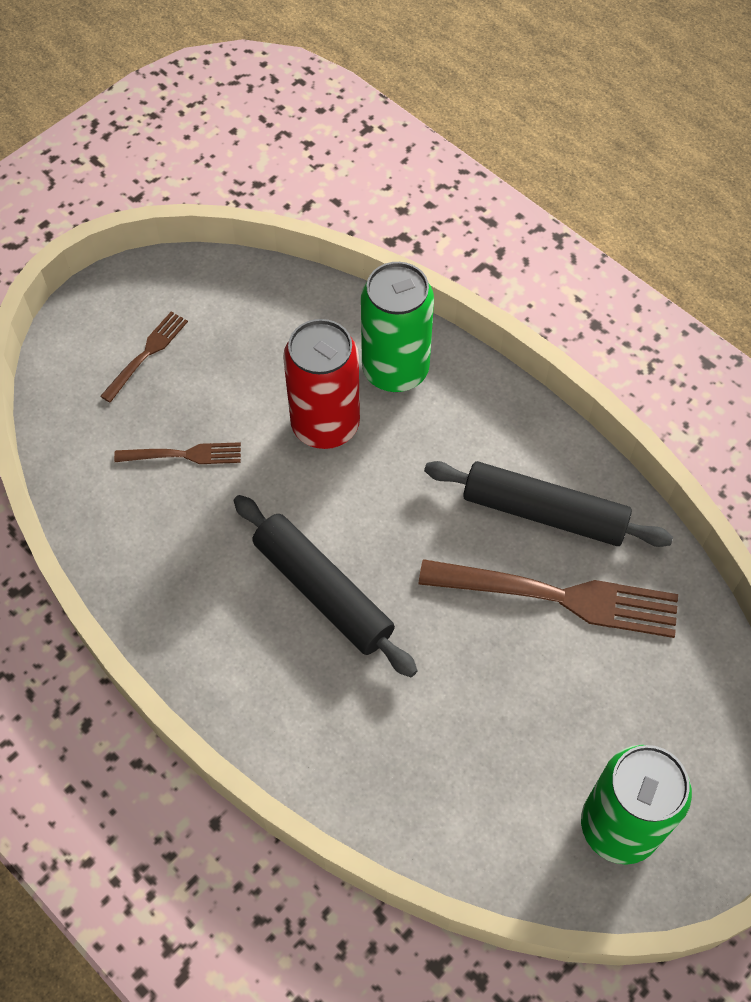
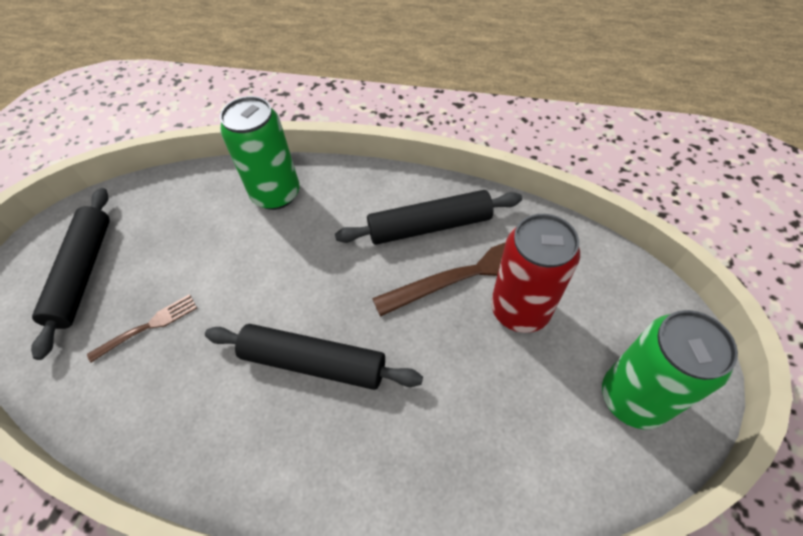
camera: 30 degrees left, 5 degrees down
brown fork [100,312,188,403] -> black rolling pin [31,188,110,360]
red can [283,319,360,449] -> red can moved to [491,214,580,333]

